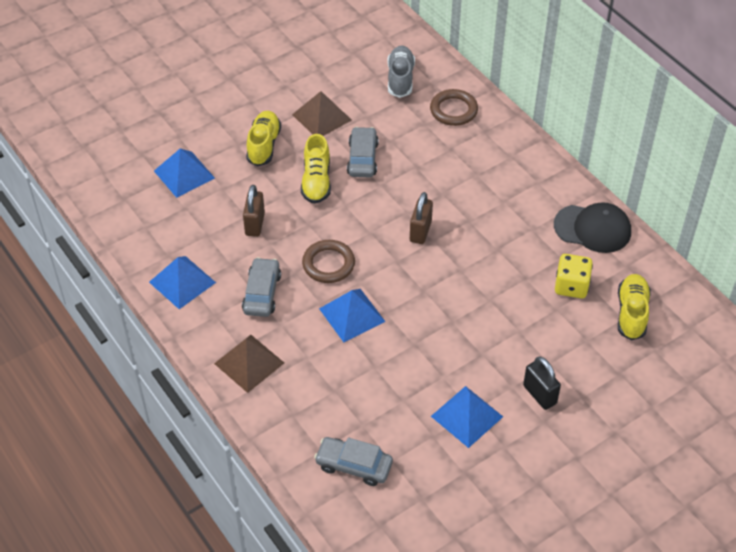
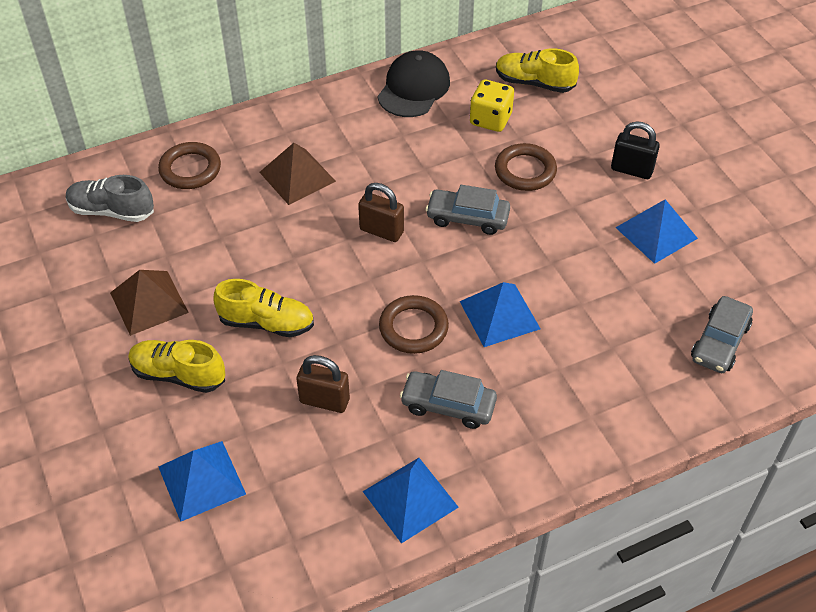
camera: 80 degrees left, 0 degrees up
brown pyramid [214,335,284,393] -> brown pyramid moved to [259,143,336,205]
grey car [347,127,379,177] -> grey car moved to [425,185,510,235]
black padlock [523,357,561,410] -> black padlock turned 45 degrees clockwise [611,122,660,179]
none -> brown ring [495,143,557,191]

